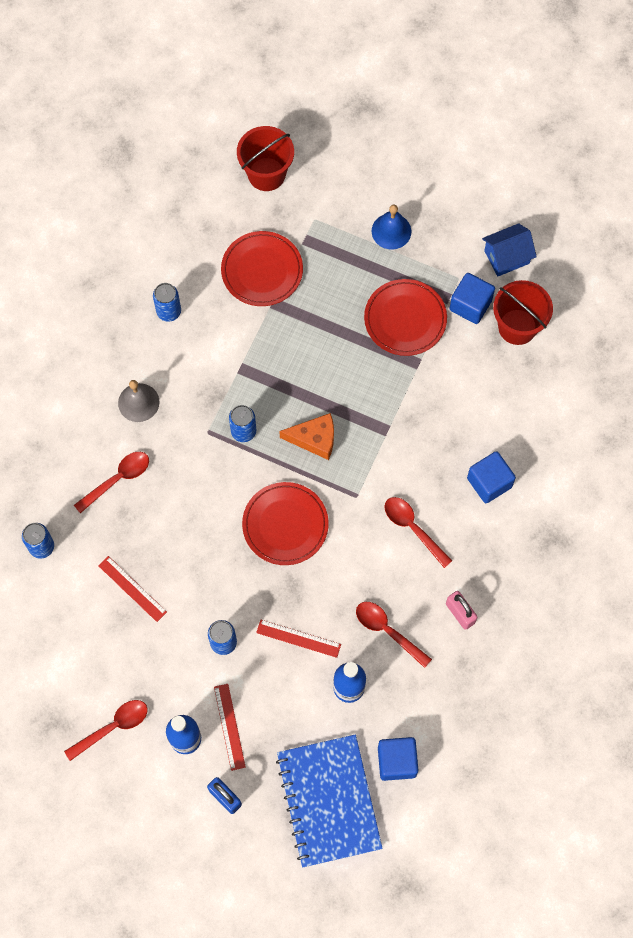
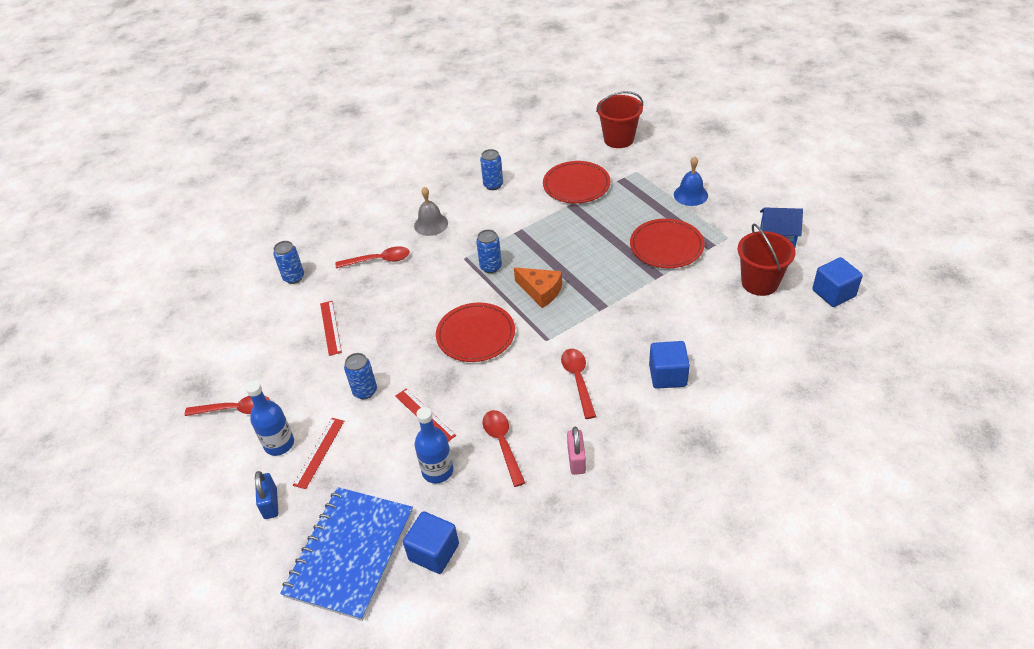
camera: 35 degrees right, 25 degrees down
blue cube [449,273,495,324] -> blue cube moved to [812,257,863,307]

